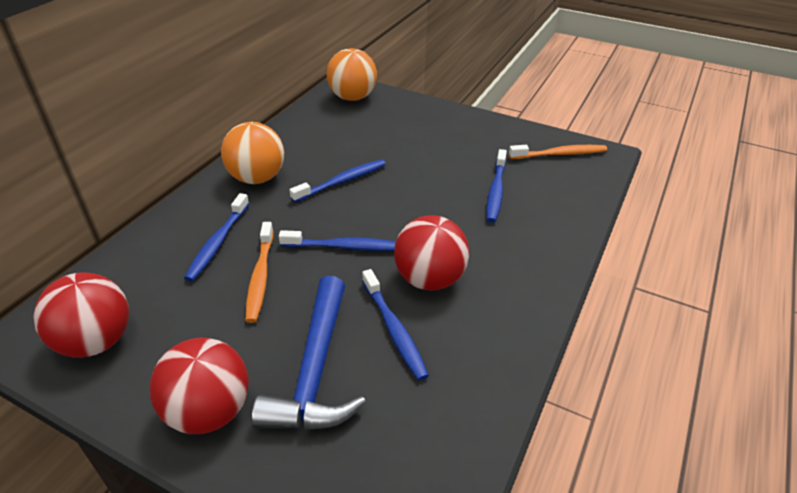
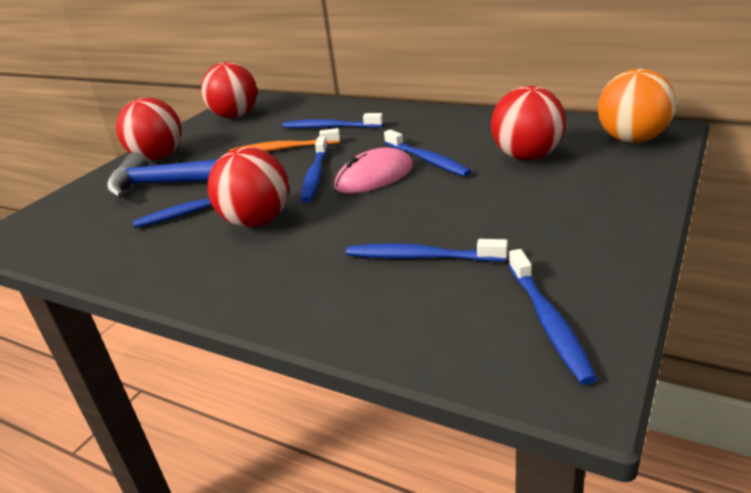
camera: 95 degrees right, 10 degrees down
orange ball [221,122,284,184] -> none
orange toothbrush [509,145,607,159] -> blue toothbrush [509,249,597,385]
none -> pink mouse [335,148,413,193]
none -> red ball [491,86,566,160]

